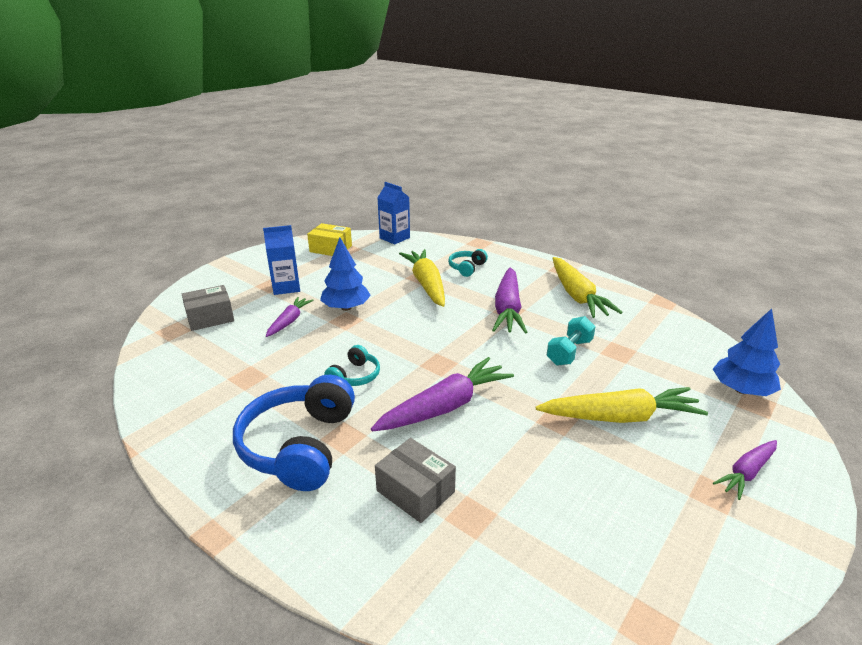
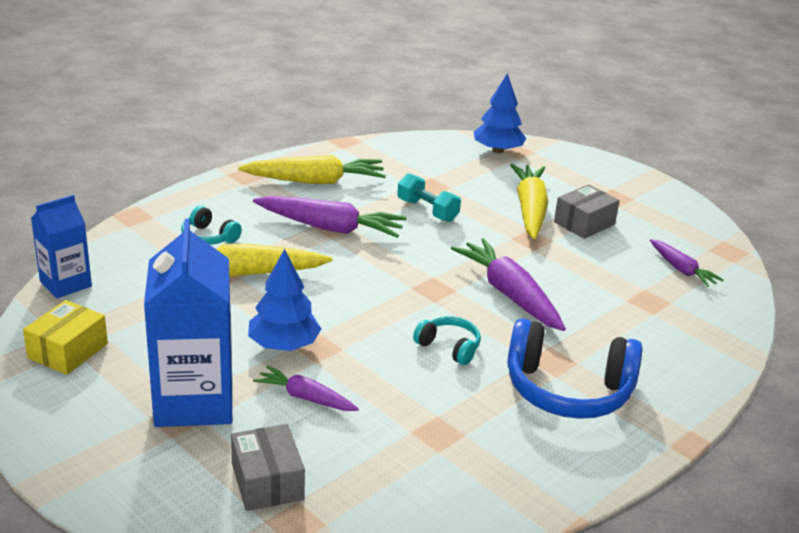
camera: 85 degrees left, 0 degrees up
blue carton [263,225,300,295] -> blue carton [144,219,232,427], size x1.72
grey box [375,438,456,523] -> grey box moved to [554,184,620,239]
purple carrot [713,440,777,500] -> purple carrot moved to [650,239,724,287]

